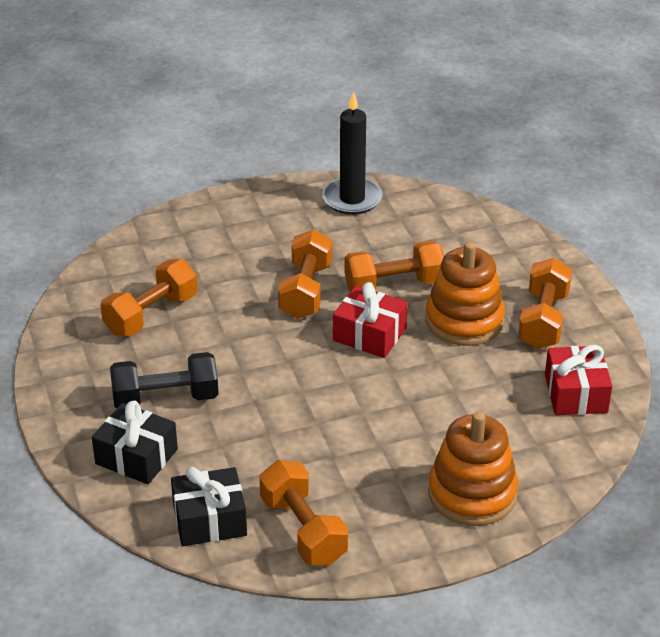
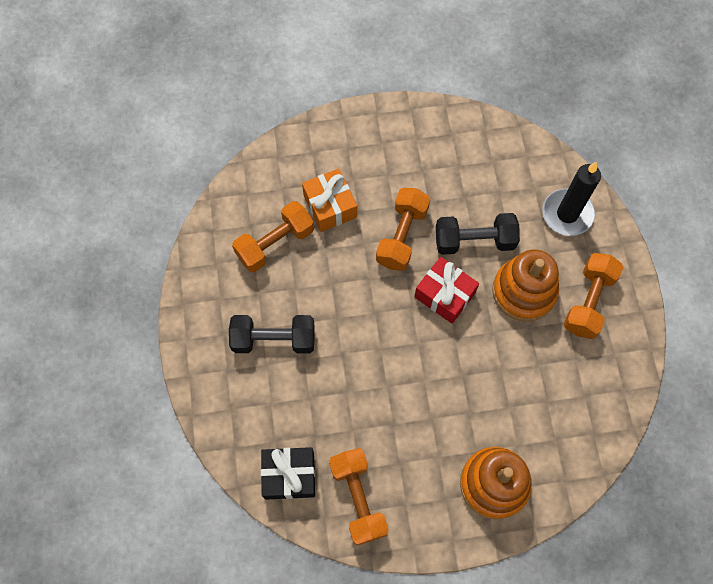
camera: 10 degrees right, 30 degrees up
black gift [92,401,178,484] -> none
black candle [322,91,383,215] -> black candle moved to [542,162,601,236]
orange dumbbell [344,241,444,291] -> black dumbbell [436,213,520,255]
red gift [545,345,612,415] -> none
none -> orange gift [302,168,357,232]

